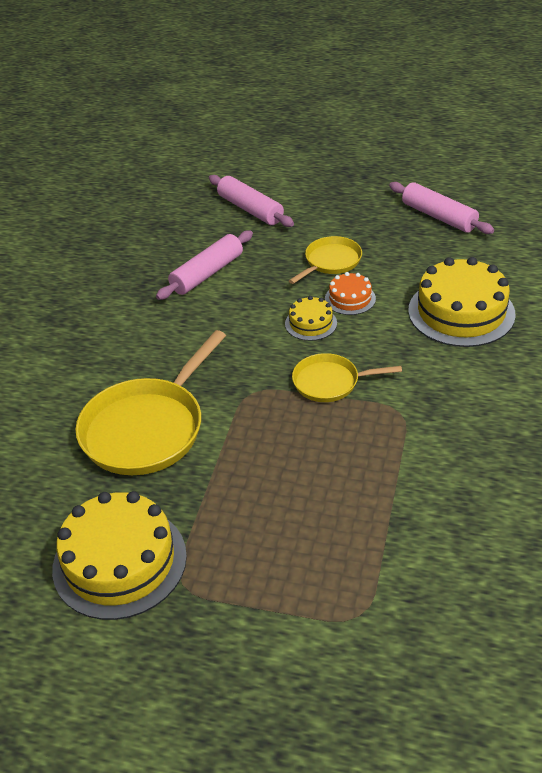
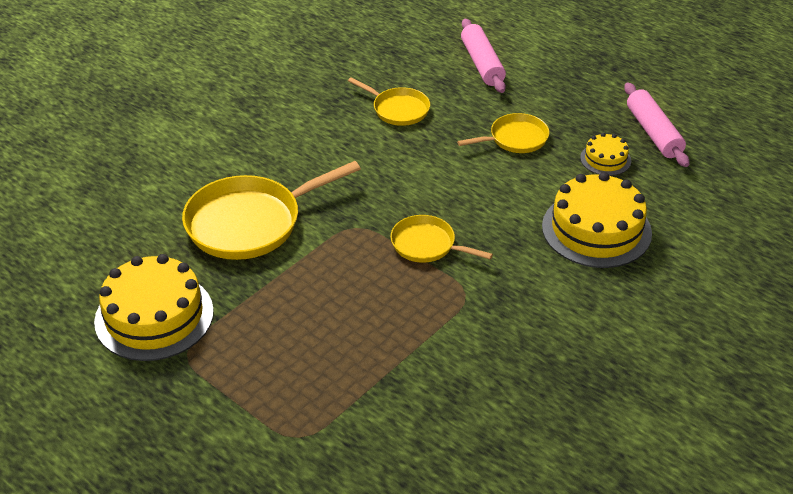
camera: 25 degrees right, 0 degrees up
pink rolling pin [156,230,253,300] -> yellow pan [348,77,430,126]
yellow cake [285,296,337,341] -> yellow cake moved to [580,133,631,176]
orange cake [325,272,376,315] -> none

